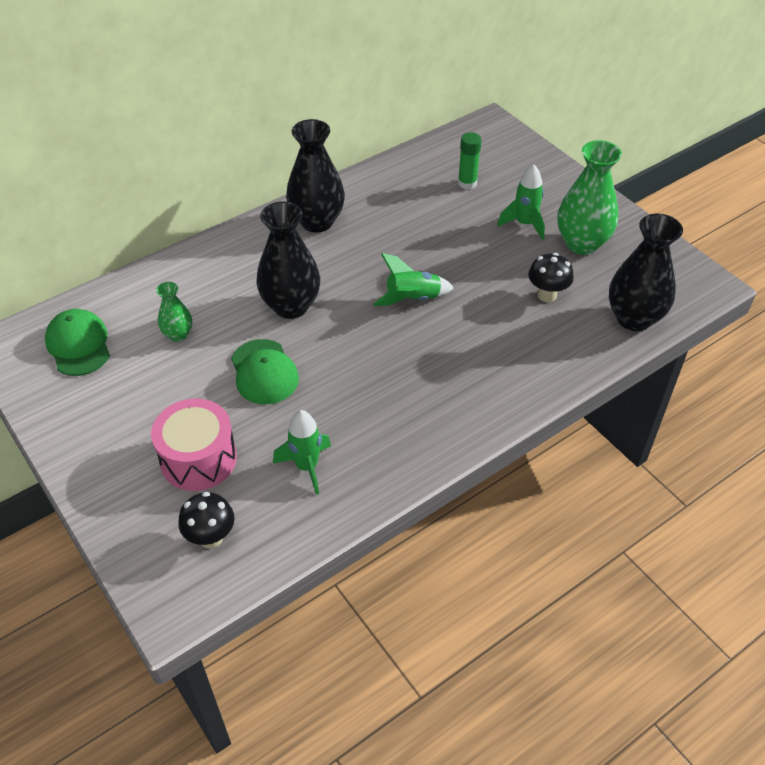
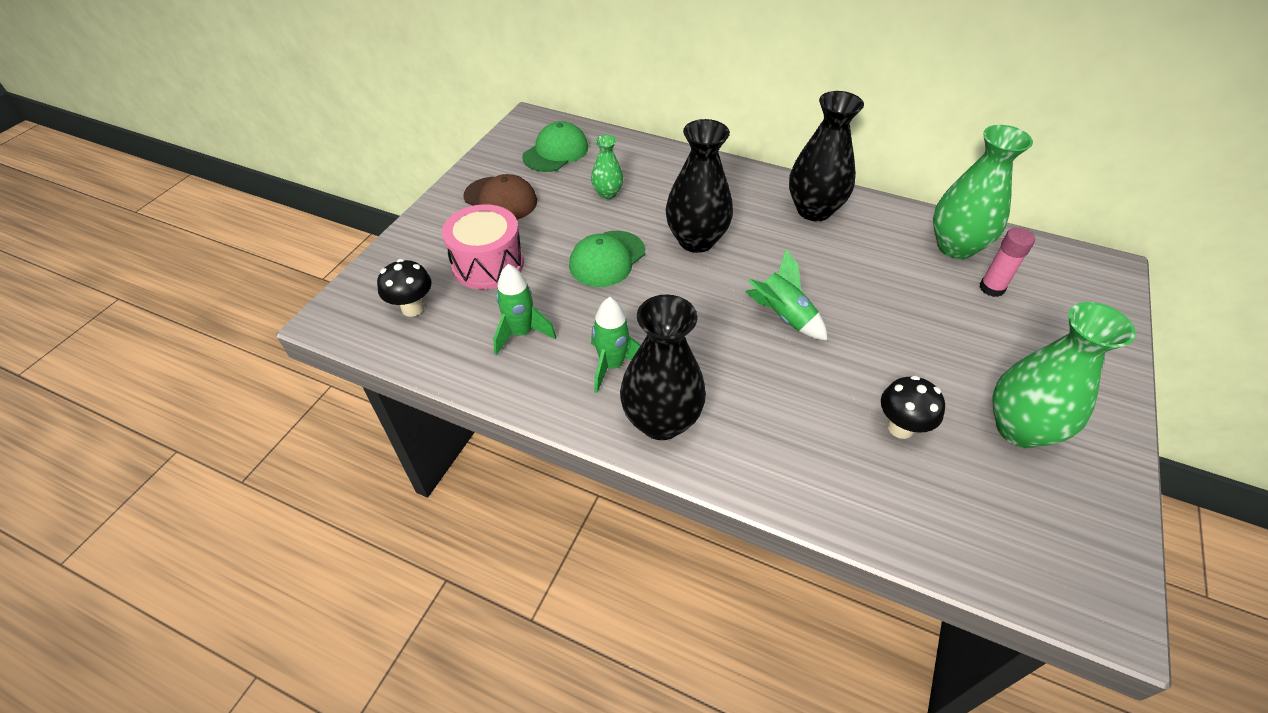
camera: 60 degrees right, 0 degrees up
green glue stick [458,132,482,190] -> pink glue stick [979,228,1035,297]
green rocket [497,164,545,240] -> green rocket moved to [591,297,641,393]
black vase [609,214,683,331] -> black vase moved to [620,294,706,440]
none -> brown cap [463,174,537,220]
none -> green vase [933,125,1033,259]

